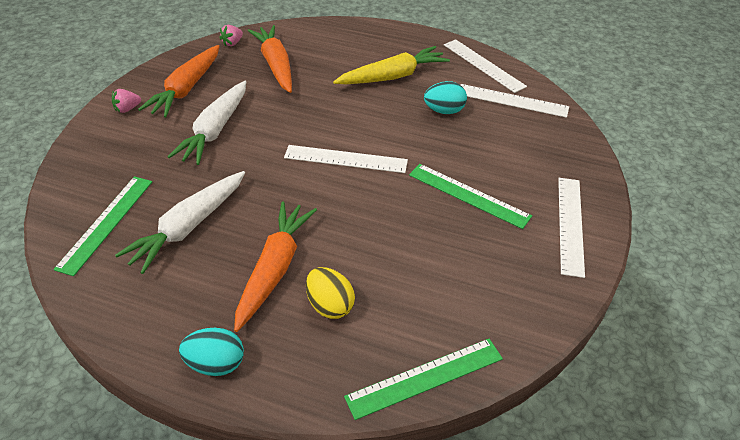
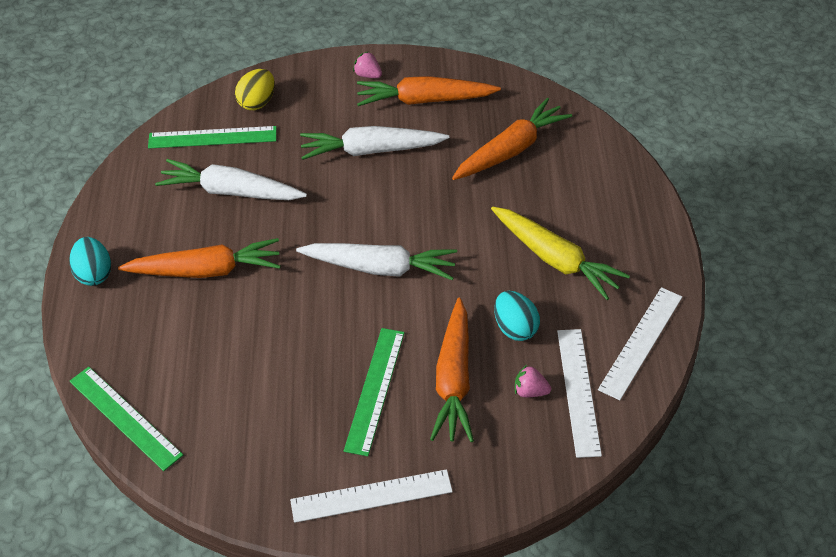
camera: 70 degrees right, 5 degrees up
pink strawberry [220,25,243,46] -> pink strawberry moved to [515,365,551,397]
white ruler [284,145,408,173] -> white carrot [296,243,457,280]
yellow egg [306,267,355,319] -> yellow egg moved to [235,69,275,110]
none -> orange carrot [430,298,474,442]

